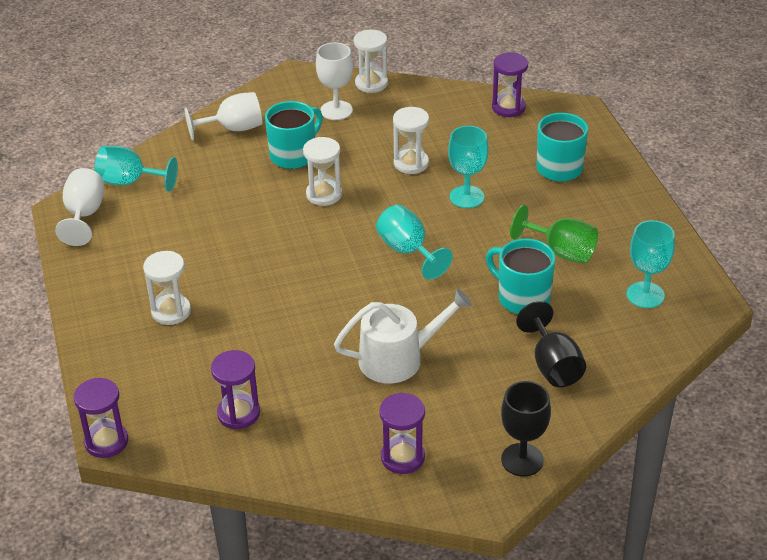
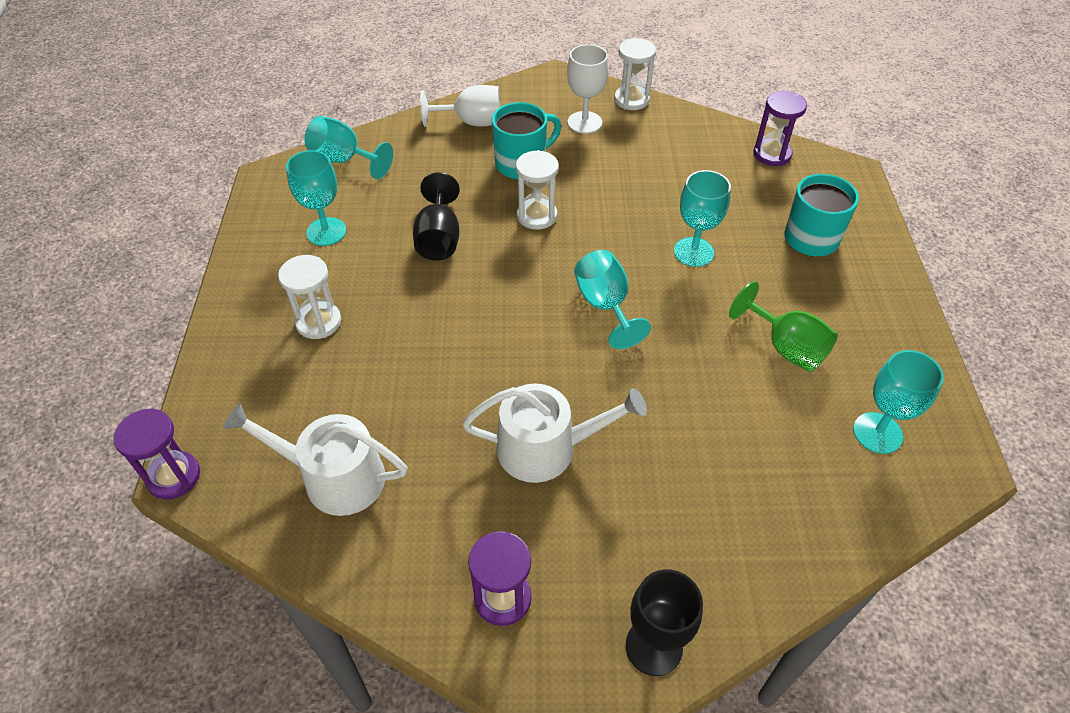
camera: 15 degrees right, 10 degrees up
white goblet [55,168,104,246] -> none
purple hourglass [211,350,260,429] -> white watering can [223,403,408,516]
white hourglass [393,107,429,174] -> none
turquoise mug [486,238,556,314] -> none
black goblet [516,301,586,387] -> black goblet moved to [413,172,460,261]
none -> turquoise goblet [286,150,346,246]

